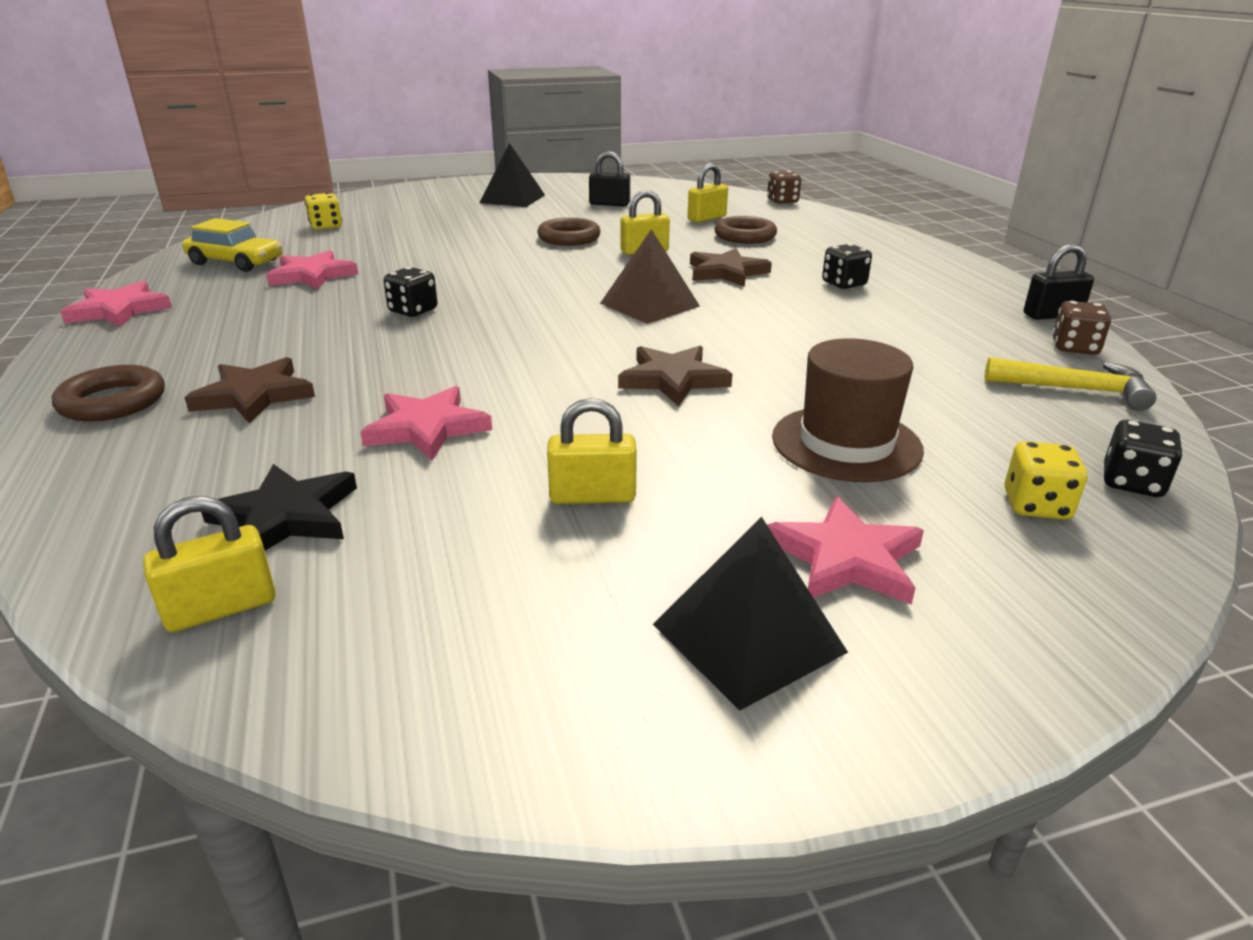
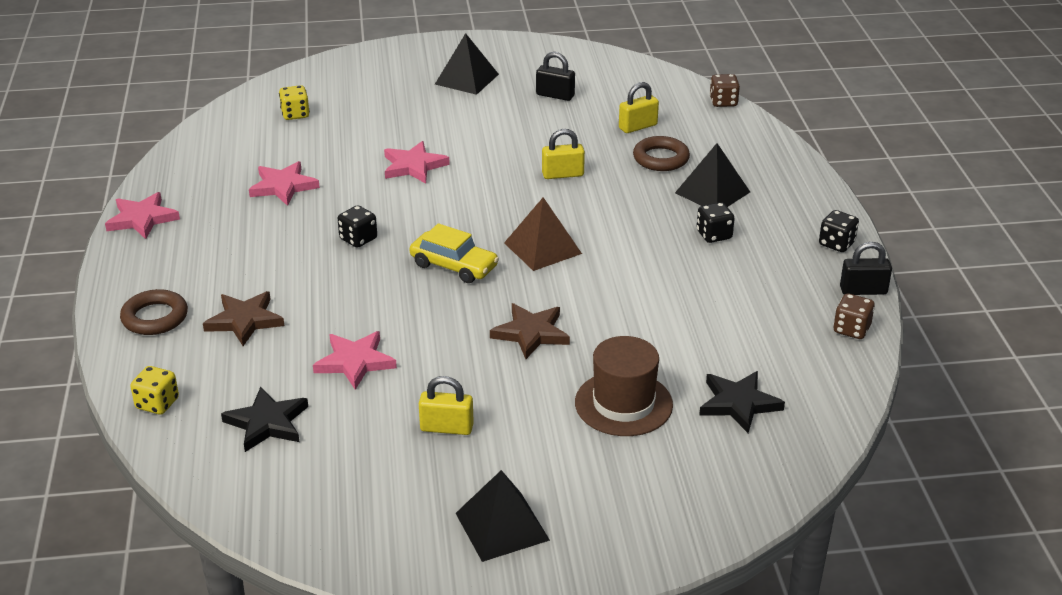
camera: 10 degrees right, 5 degrees up
yellow padlock [143,496,276,632] -> none
yellow car [182,218,282,272] -> yellow car moved to [409,223,499,283]
brown ring [537,218,601,246] -> none
brown star [690,248,772,287] -> none
pink star [767,496,924,605] -> pink star moved to [384,141,450,184]
yellow hammer [985,357,1156,411] -> none
yellow dice [1005,441,1087,520] -> yellow dice moved to [130,366,179,414]
black dice [1104,420,1183,497] -> black dice moved to [819,210,859,252]
none -> black pyramid [675,143,750,207]
none -> black star [699,371,785,433]

